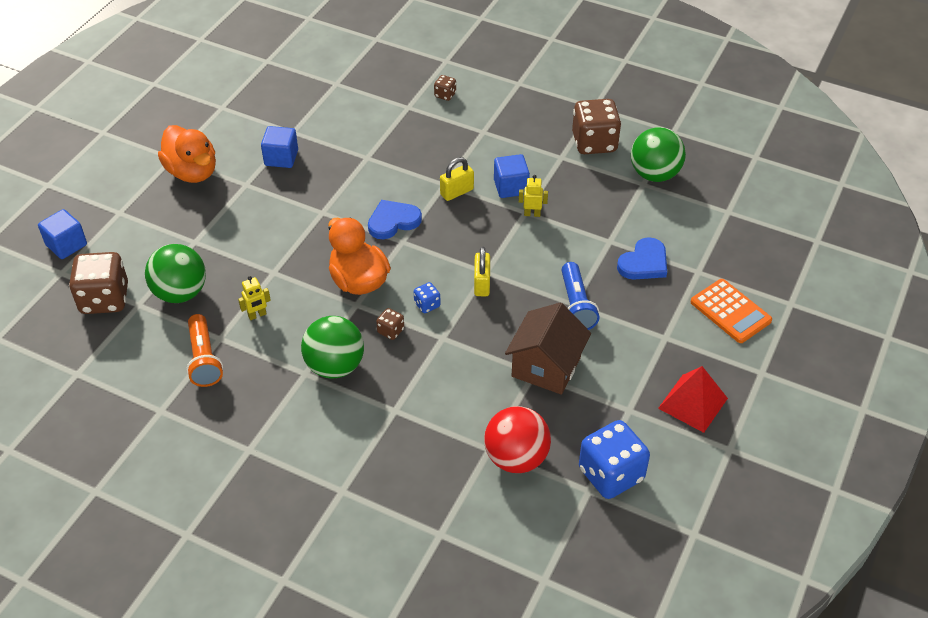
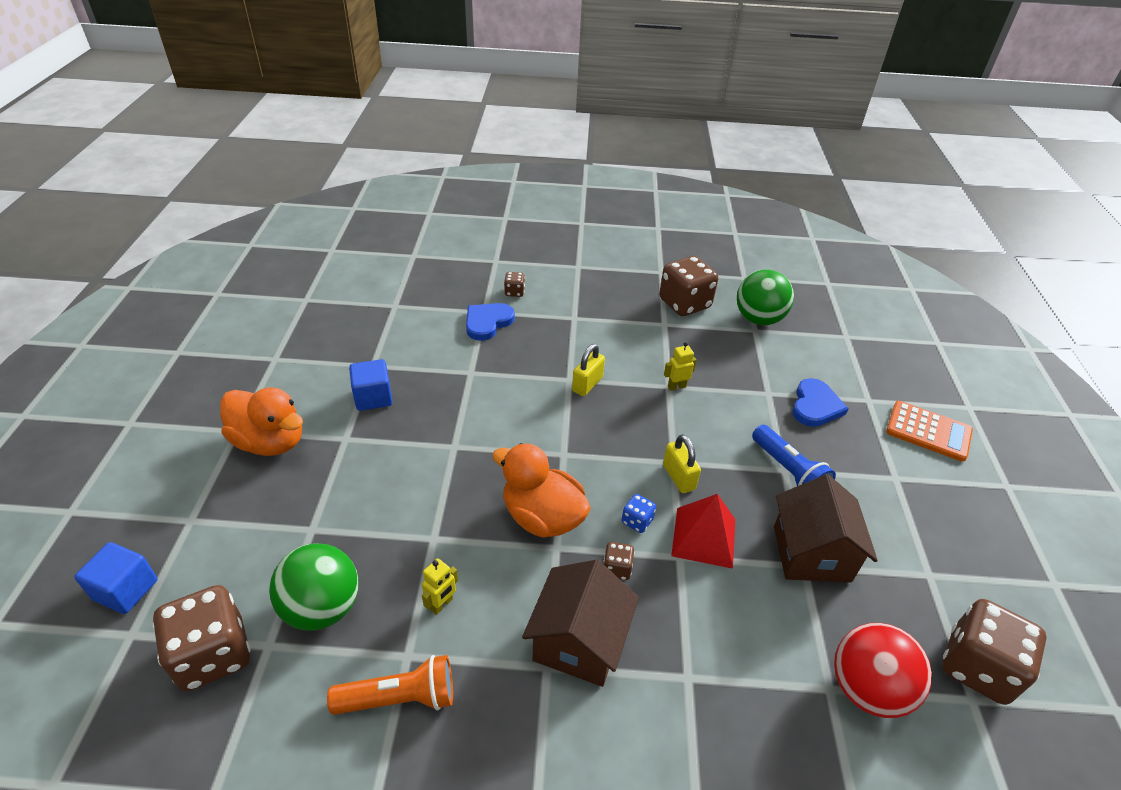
camera: 25 degrees left, 5 degrees down
orange flashlight [186,314,223,387] -> orange flashlight turned 60 degrees counterclockwise [327,655,453,715]
green ball [301,316,364,378] -> brown house [522,560,639,687]
blue heart [368,200,422,239] -> blue heart moved to [466,303,515,341]
blue cube [494,154,530,198] -> none
blue dice [579,420,650,499] -> brown dice [942,599,1047,705]
red pyramid [658,366,728,433] -> red pyramid moved to [671,494,735,569]

